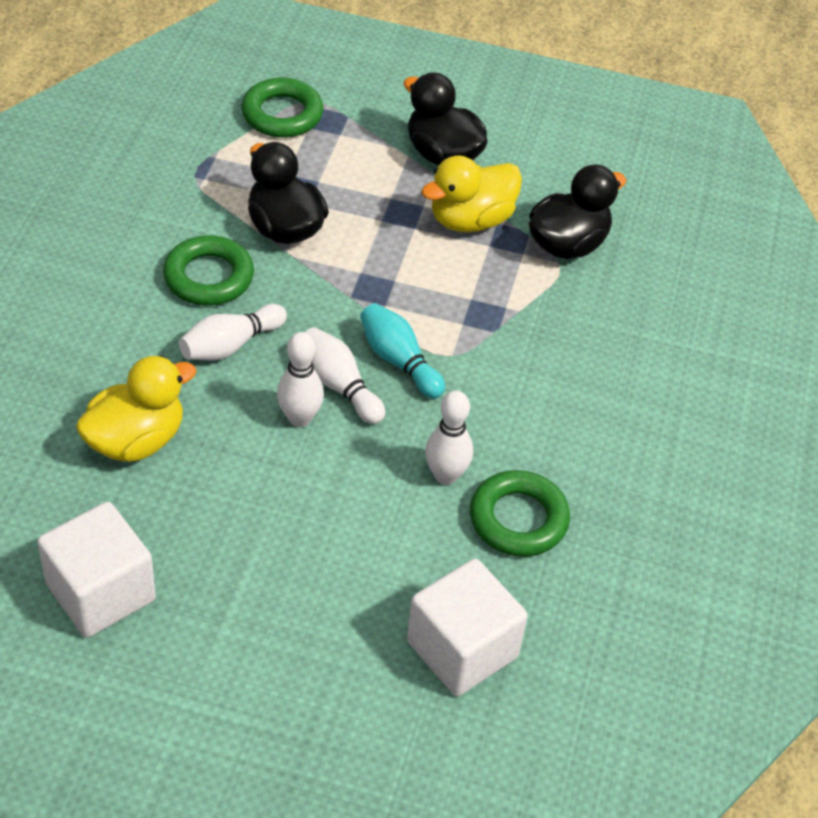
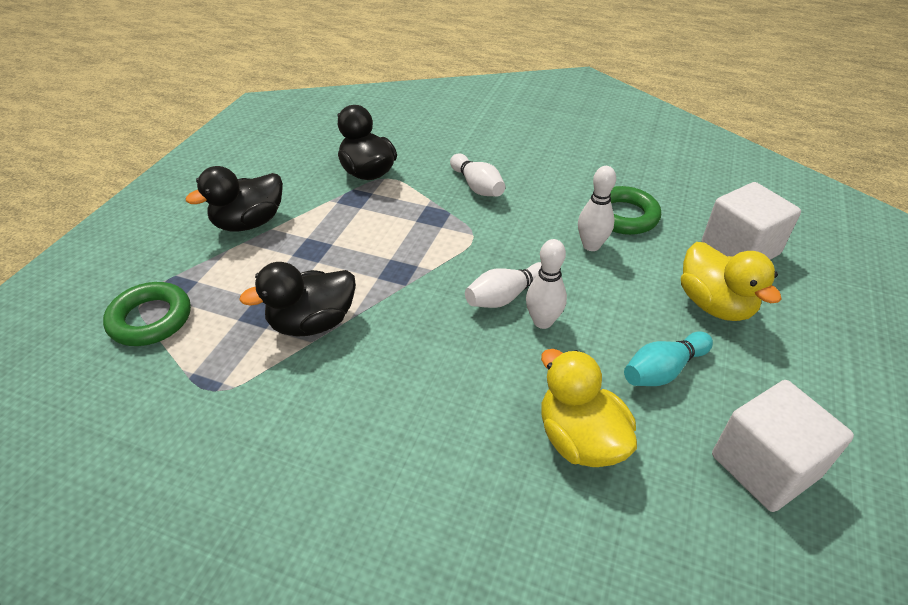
camera: 80 degrees left, 5 degrees down
green ring [163,235,254,306] -> none
white bowling pin [179,304,287,360] -> white bowling pin moved to [450,154,505,197]
turquoise bowling pin [360,303,445,398] -> turquoise bowling pin moved to [624,332,713,386]
yellow duck [421,156,522,232] -> yellow duck moved to [681,242,782,321]

